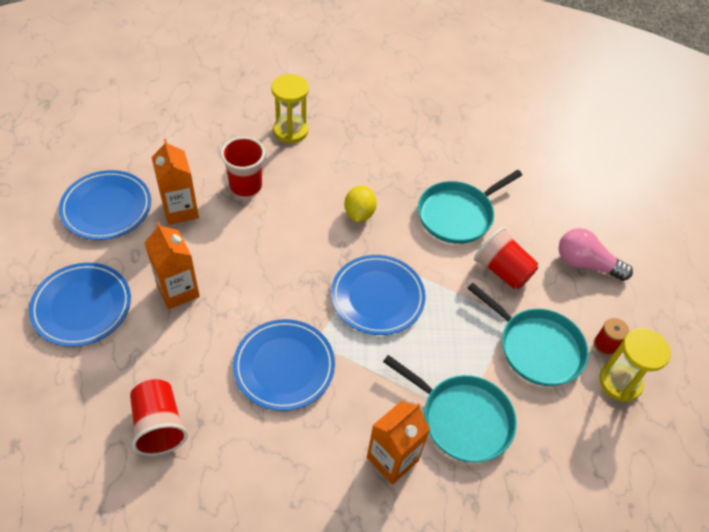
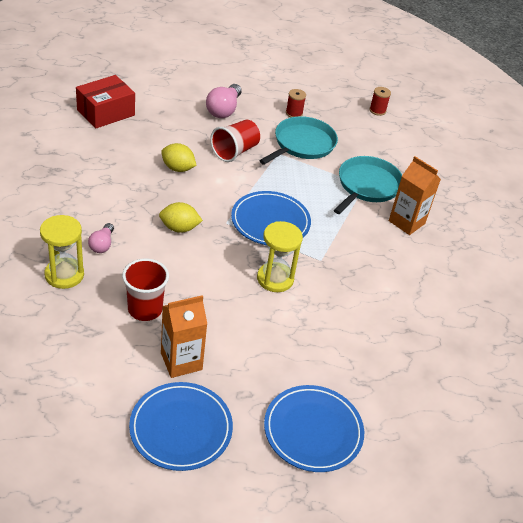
camera: 95 degrees left, 10 degrees down
red cup [130,379,188,456] -> none
orange carton [144,222,200,309] -> none
blue plate [233,319,335,411] -> none
turquoise pan [418,170,522,244] -> yellow lemon [161,143,197,172]
yellow hourglass [599,328,671,402] -> yellow hourglass moved to [257,221,303,292]
none -> red box [76,75,135,128]
none -> pink light bulb [88,223,114,253]
none -> red spool [370,87,391,116]

